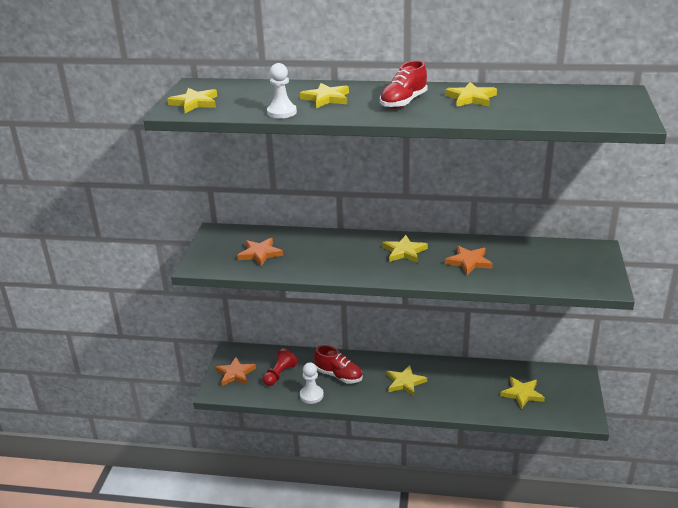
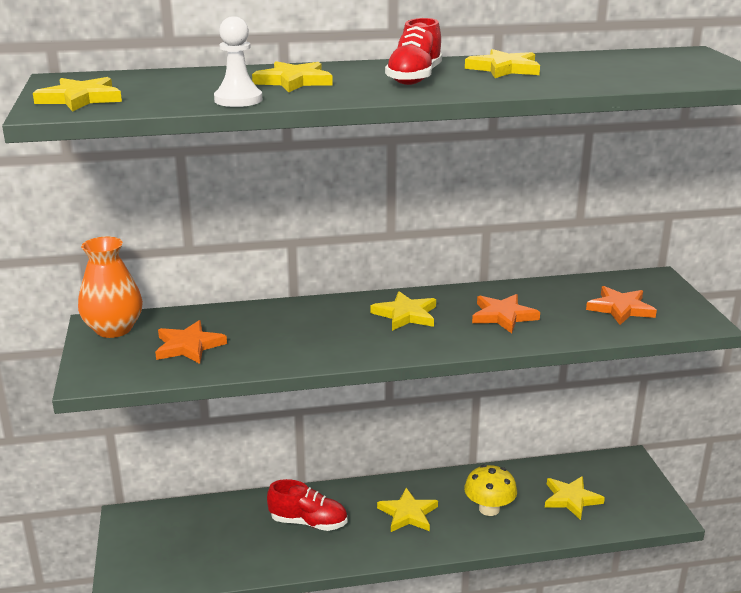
camera: 20 degrees left, 5 degrees down
orange star [215,357,256,386] -> orange star moved to [586,286,657,325]
red pawn [263,348,298,386] -> none
white pawn [300,362,324,404] -> none
none -> orange vase [78,236,143,338]
none -> yellow mushroom [464,465,517,516]

